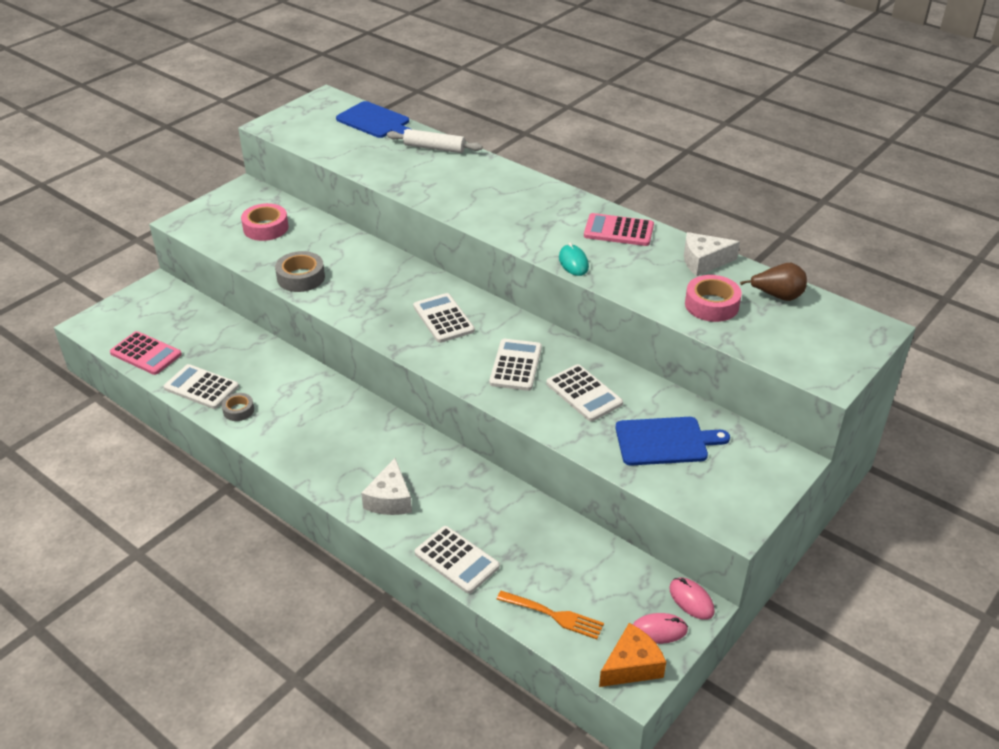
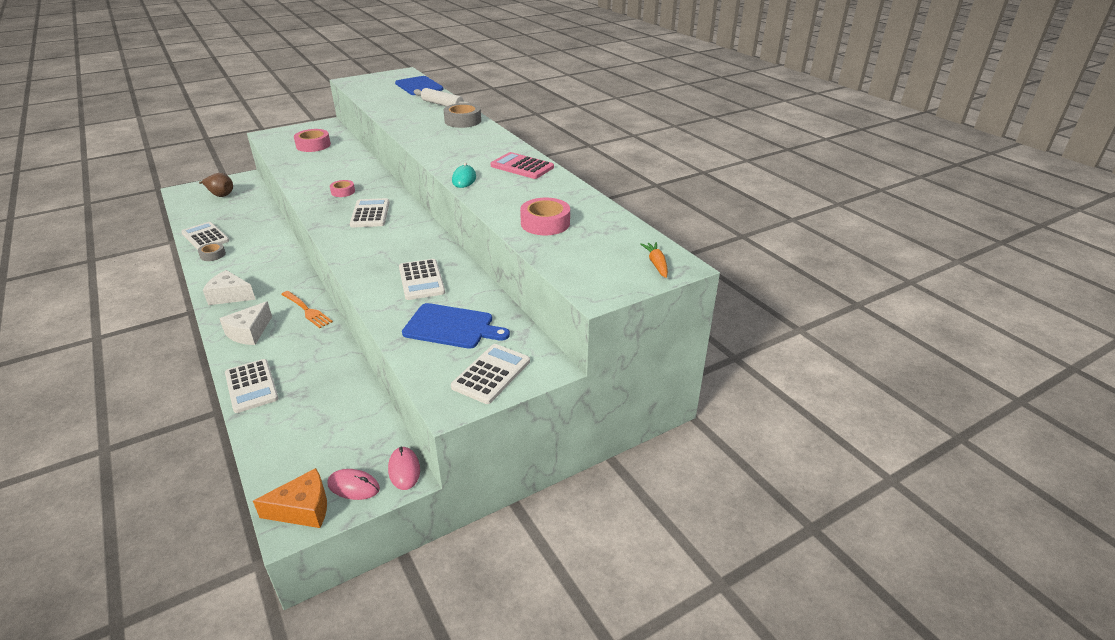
camera: 20 degrees right, 5 degrees down
pink calculator [110,331,182,375] -> none
grey tape [275,251,325,292] -> grey tape moved to [444,103,481,128]
white calculator [489,339,542,391] -> white calculator moved to [451,344,530,404]
orange fork [496,591,604,639] -> orange fork moved to [281,291,333,328]
white cheese [684,232,740,276] -> white cheese moved to [203,270,256,305]
brown pear [740,263,807,301] -> brown pear moved to [199,173,233,197]
none -> pink tape [330,180,355,197]
none -> orange carrot [640,242,668,278]

